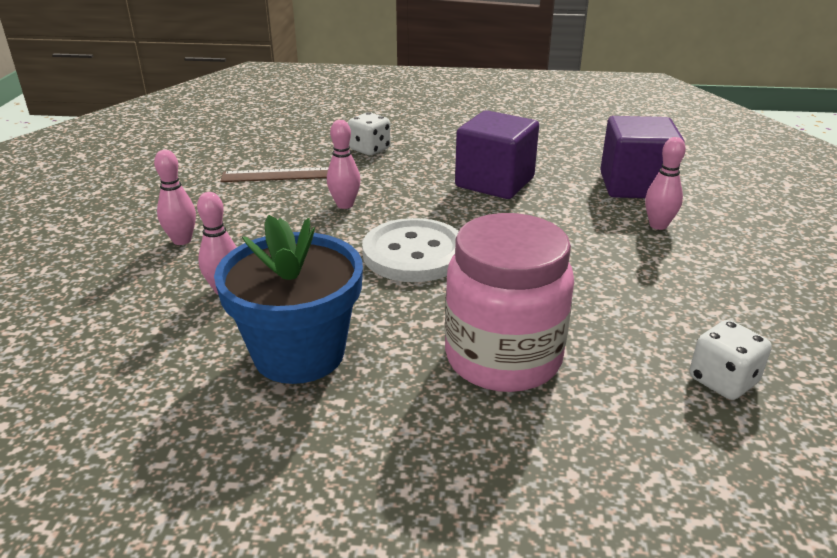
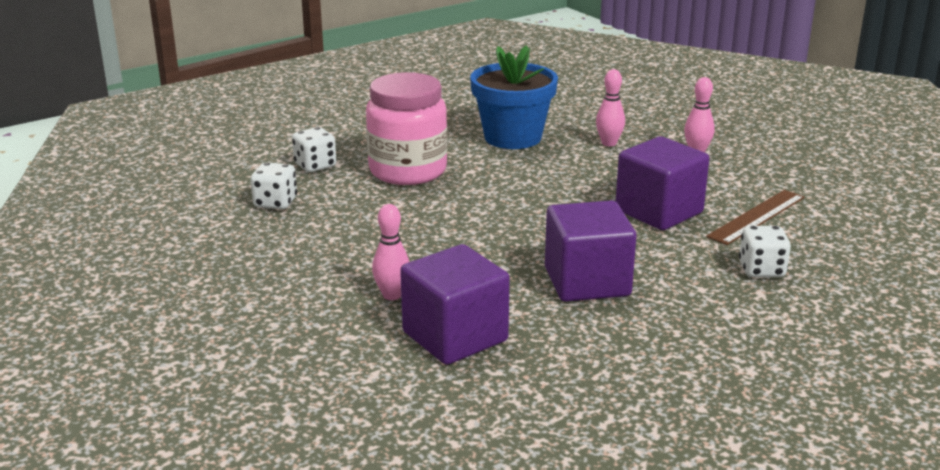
camera: 140 degrees right, 5 degrees down
pink bowling pin [327,120,360,209] -> purple cube [616,136,709,230]
white button [362,218,459,282] -> none
none -> white dice [292,127,336,172]

